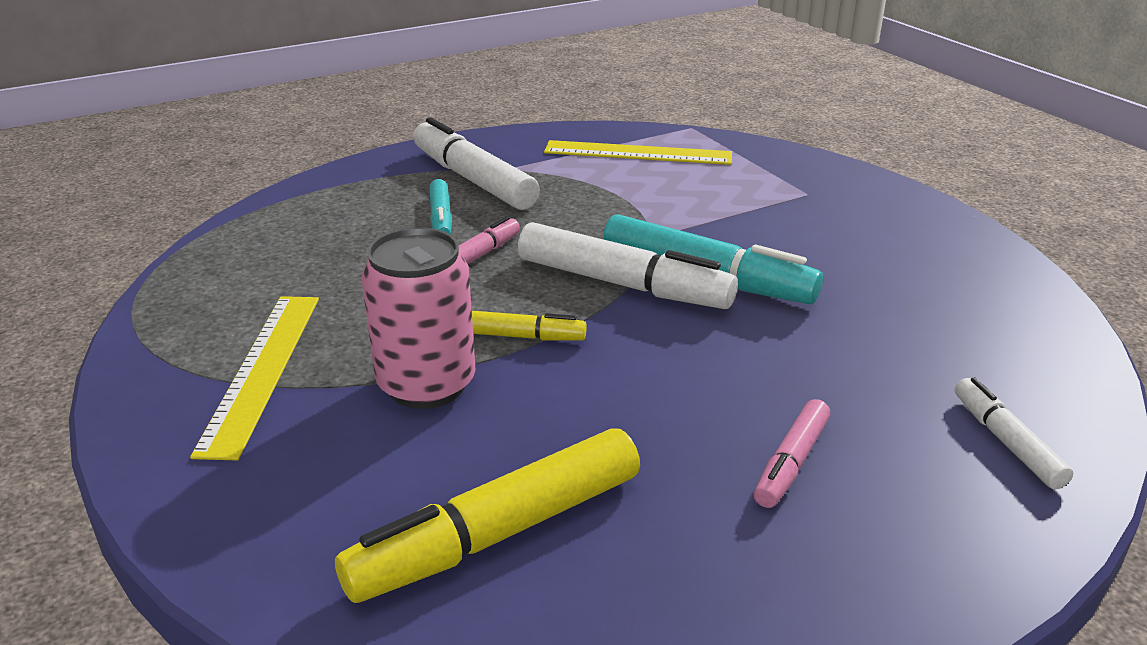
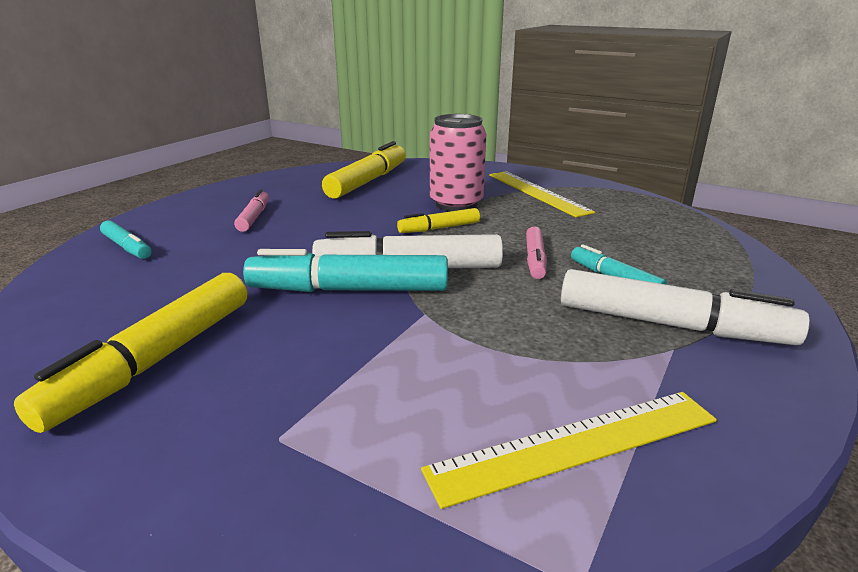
camera: 150 degrees right, 5 degrees down
white marker [955,378,1073,489] -> turquoise marker [100,220,151,259]
none -> yellow marker [14,273,247,433]

